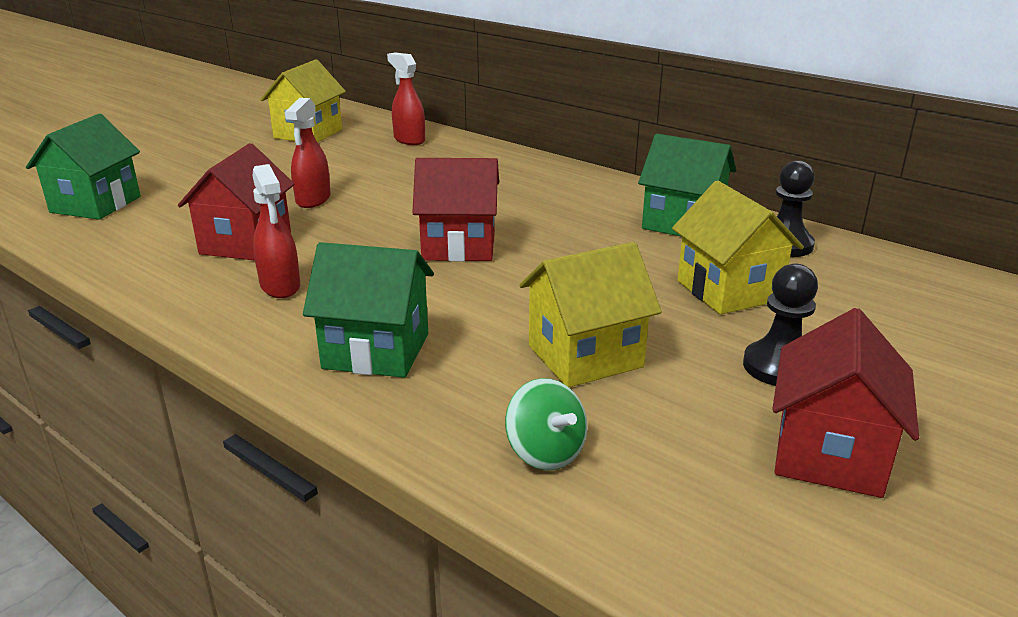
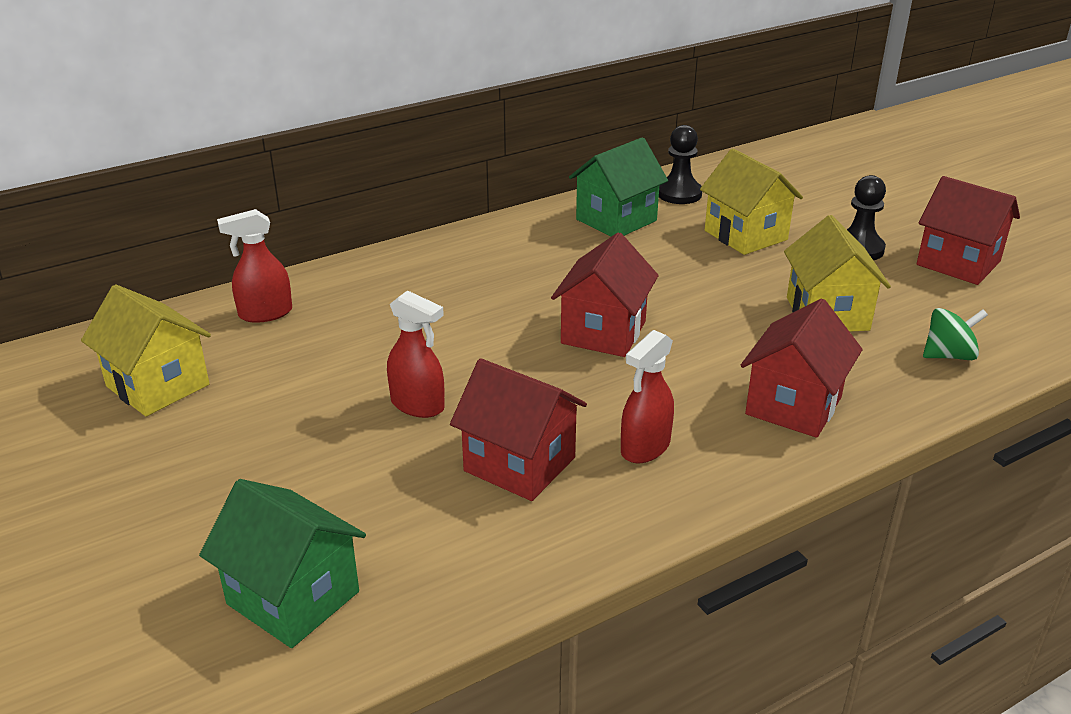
camera: 70 degrees left, 5 degrees up
red spray bottle [253,164,300,298] -> red spray bottle turned 135 degrees clockwise [621,330,674,463]
green house [303,242,434,378] -> red house [741,298,863,438]
yellow house [672,181,804,314] -> yellow house turned 60 degrees clockwise [700,148,803,255]

